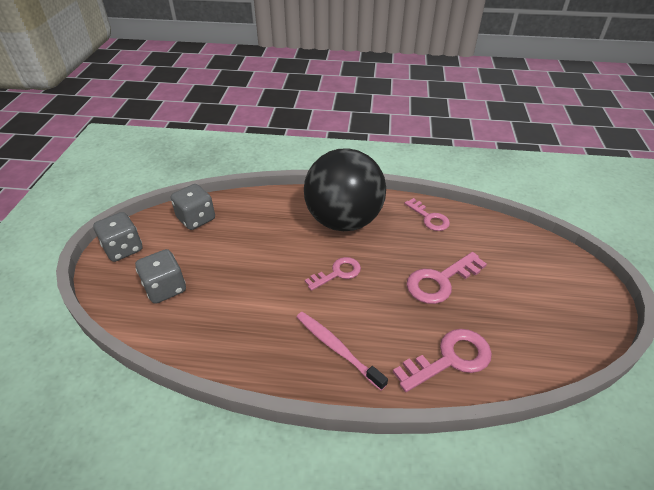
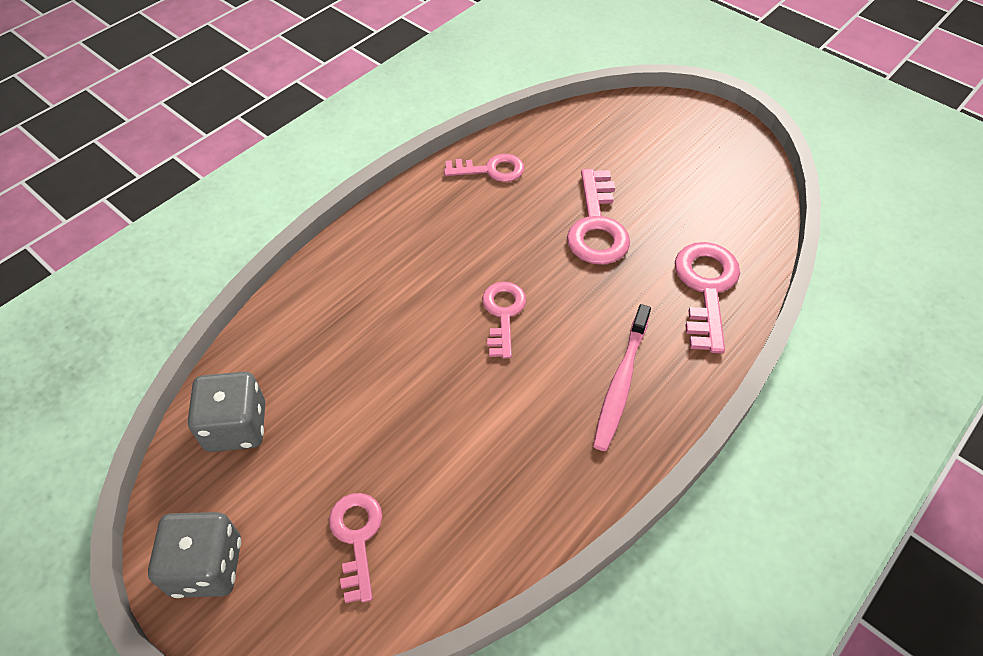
camera: 55 degrees left, 10 degrees up
grey dice [135,249,186,304] -> pink key [329,493,383,603]
pink toothbrush [297,312,388,391] -> pink toothbrush turned 60 degrees counterclockwise [593,304,651,451]
black ball [304,148,386,231] -> none

